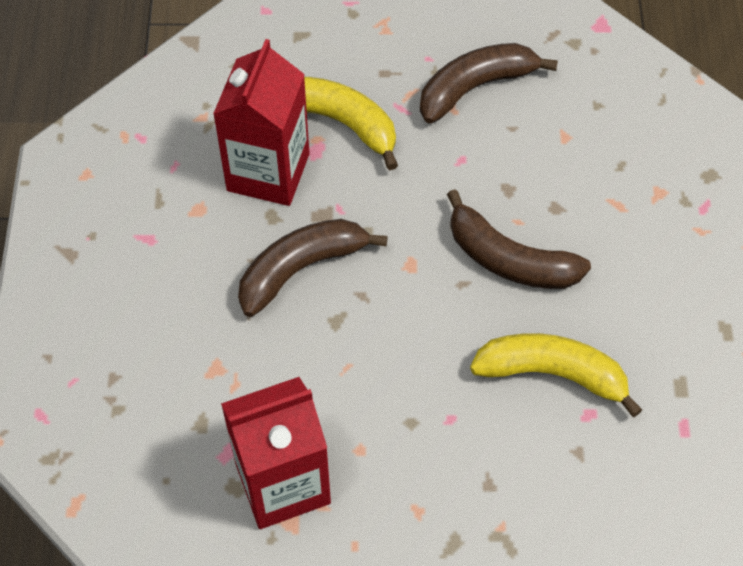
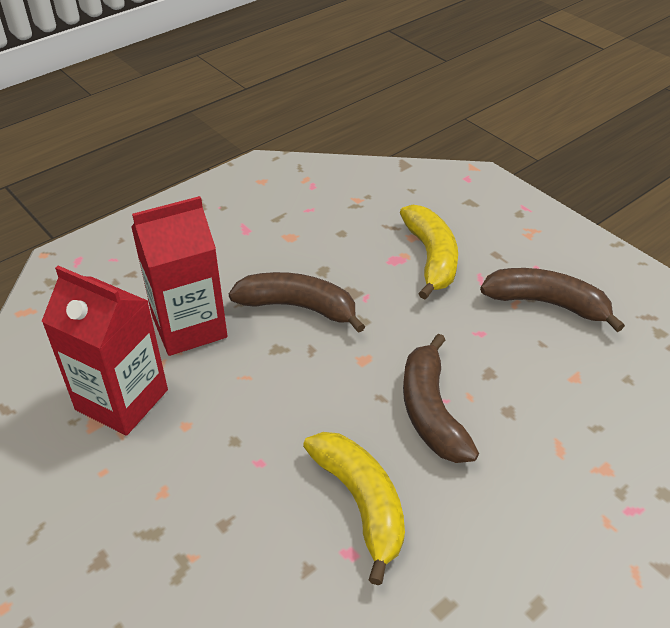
camera: 50 degrees right, 15 degrees down
red carton [213,39,310,206] -> red carton moved to [131,196,228,356]

